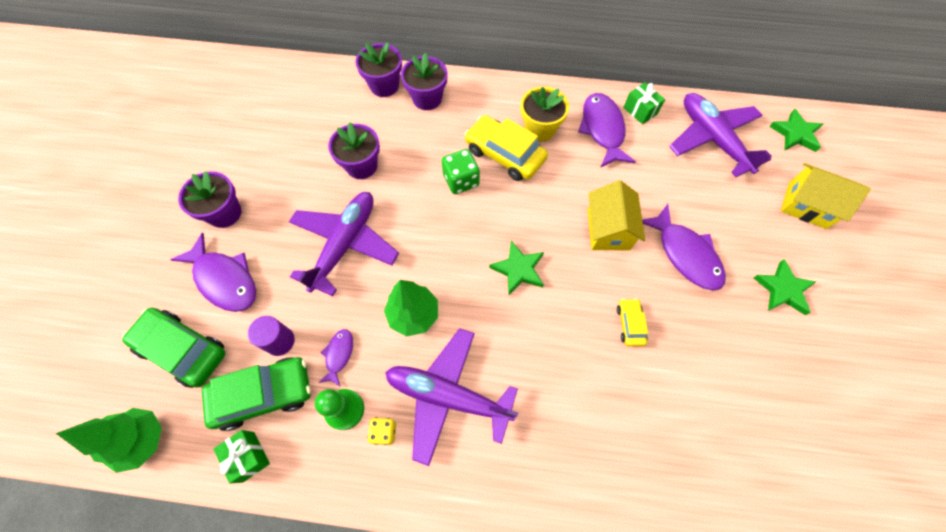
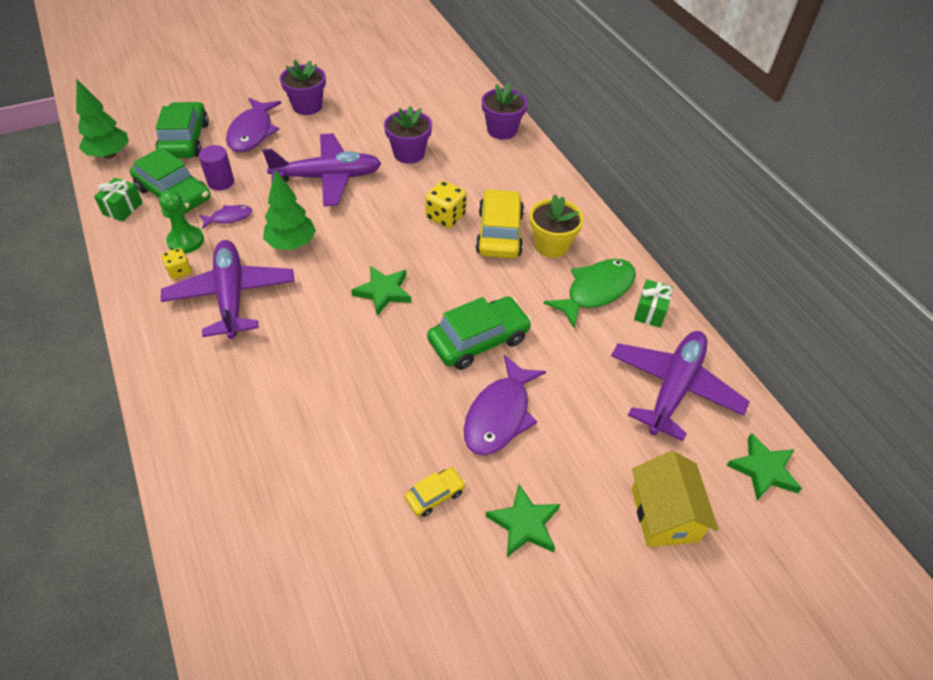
camera: 55 degrees right, 15 degrees down
purple flower pot [401,53,448,110] -> none
green dice [441,149,480,194] -> yellow dice [425,181,467,228]
purple fish [578,93,636,168] -> green fish [544,259,636,328]
yellow house [588,180,645,251] -> green car [427,296,532,370]
yellow car [617,298,648,346] -> yellow car moved to [404,467,466,517]

